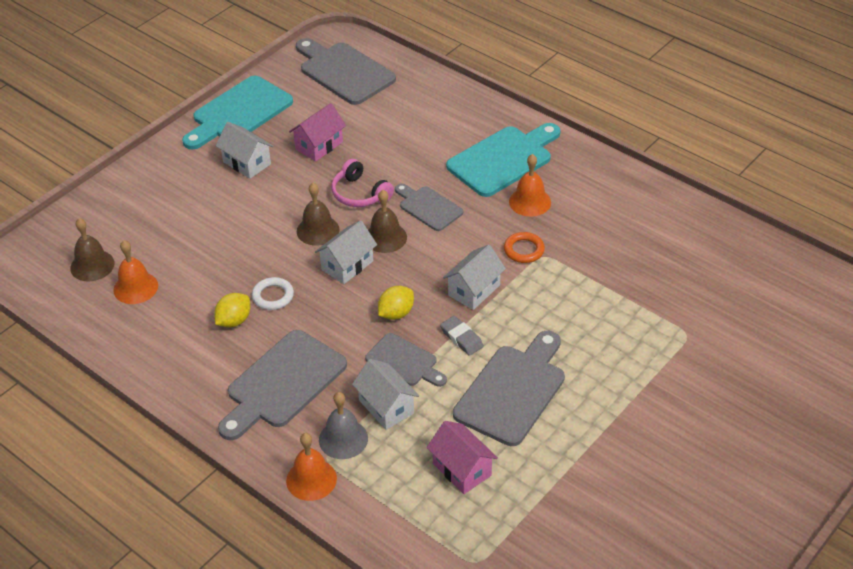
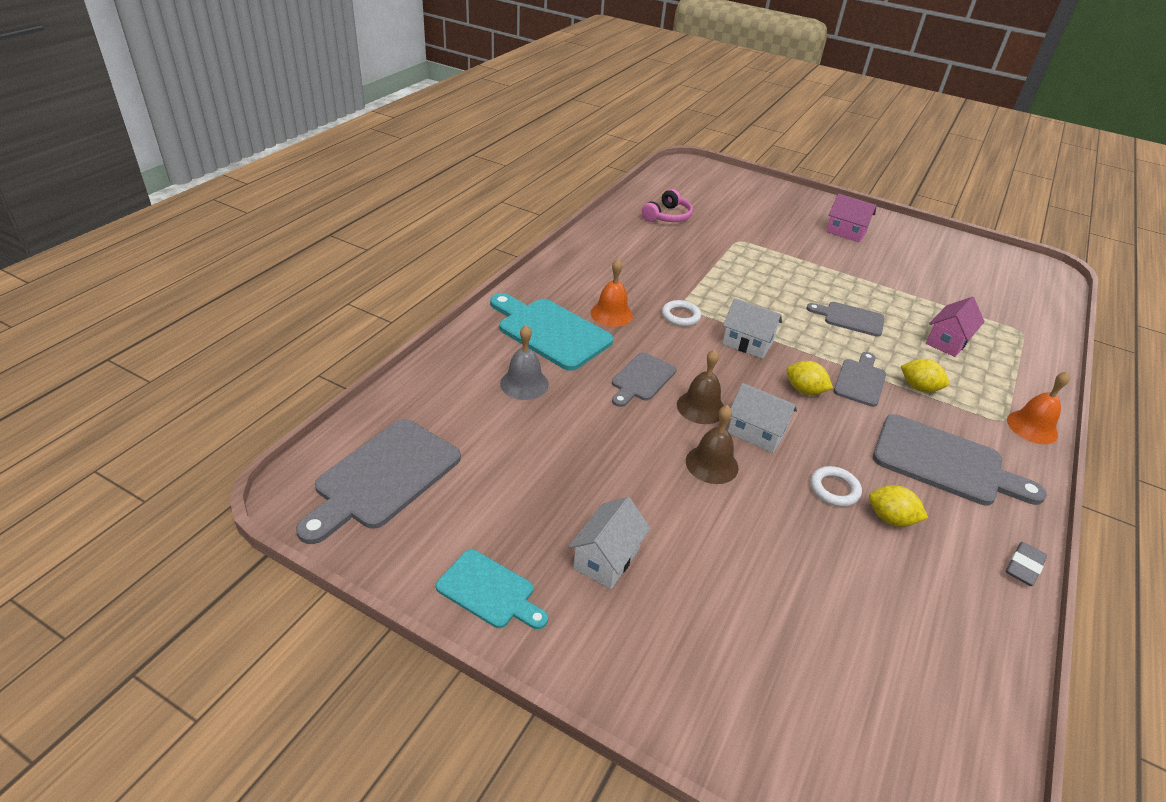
camera: 105 degrees left, 5 degrees down
brown bell [70,218,114,281] -> none
orange bell [113,240,158,304] -> none
turquoise cutting board [182,76,293,149] -> turquoise cutting board [436,549,548,629], size x0.59
pink house [289,103,346,161] -> pink house moved to [826,194,877,242]
grey bell [319,392,368,459] -> grey bell moved to [500,325,549,400]
pink headphones [331,159,394,207] -> pink headphones moved to [642,189,693,222]
white house [352,359,419,430] -> yellow lemon [901,359,949,392]
grey eraser [440,316,484,356] -> grey eraser moved to [1006,542,1047,586]
grey cutting board [453,331,565,446] -> grey cutting board [807,302,884,337], size x0.59
orange ring [504,232,545,263] -> white ring [662,300,701,327]

